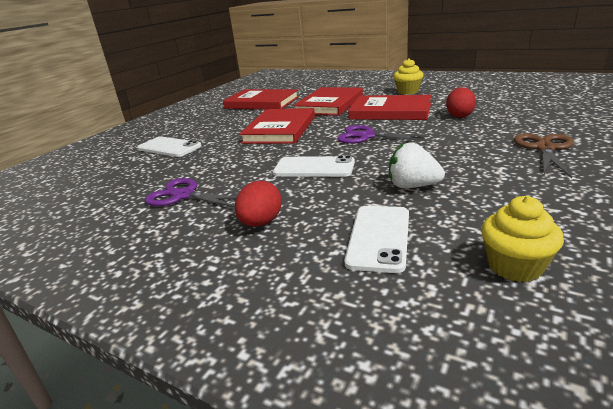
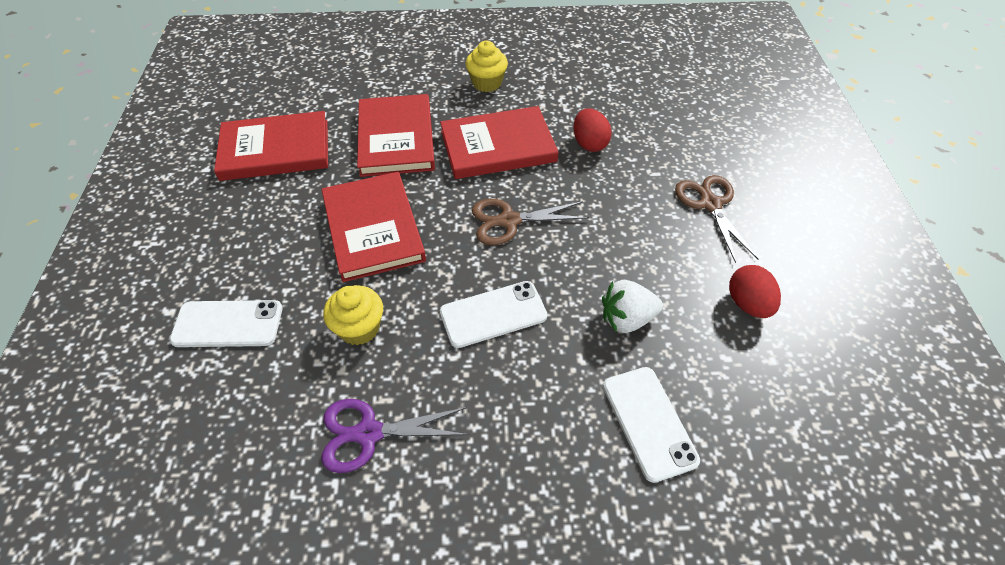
camera: 35 degrees left, 25 degrees up
red egg [235,180,282,227] -> red egg moved to [729,265,781,318]
purple scissors [337,125,429,144] -> brown scissors [472,199,589,245]
yellow cupcake [481,196,564,282] -> yellow cupcake moved to [323,285,383,345]

